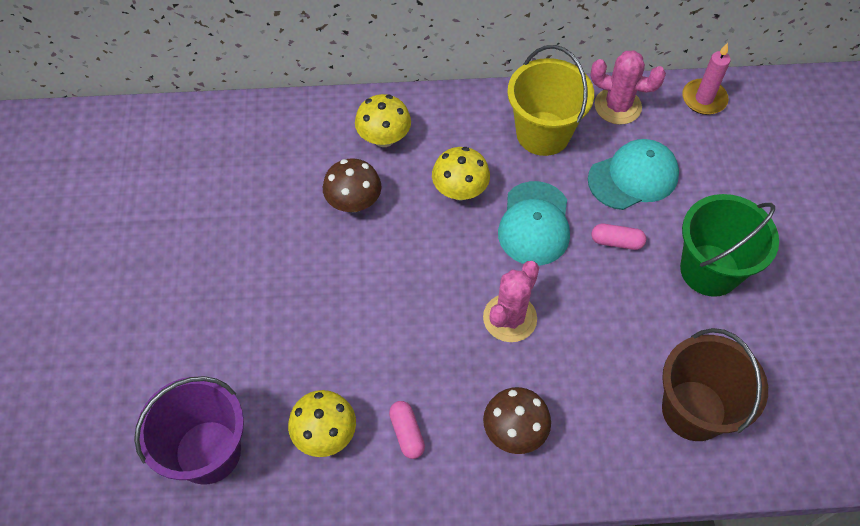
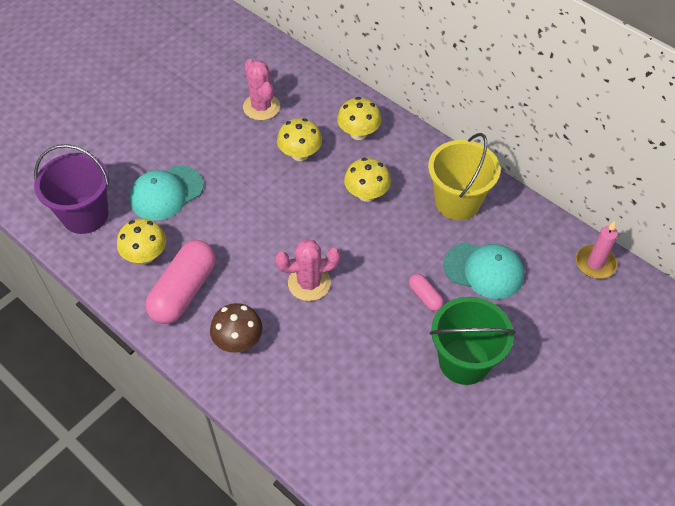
camera: 45 degrees right, 5 degrees down
brown mushroom [323,158,382,212] -> yellow mushroom [277,118,322,161]
pink capsule [389,401,425,459] -> pink capsule [145,240,216,324], size x2.13
turquoise cap [498,181,570,266] -> turquoise cap moved to [130,165,204,221]
pink cactus [590,50,666,125] -> pink cactus moved to [243,59,280,121]
brown bucket [662,328,768,441] -> none

